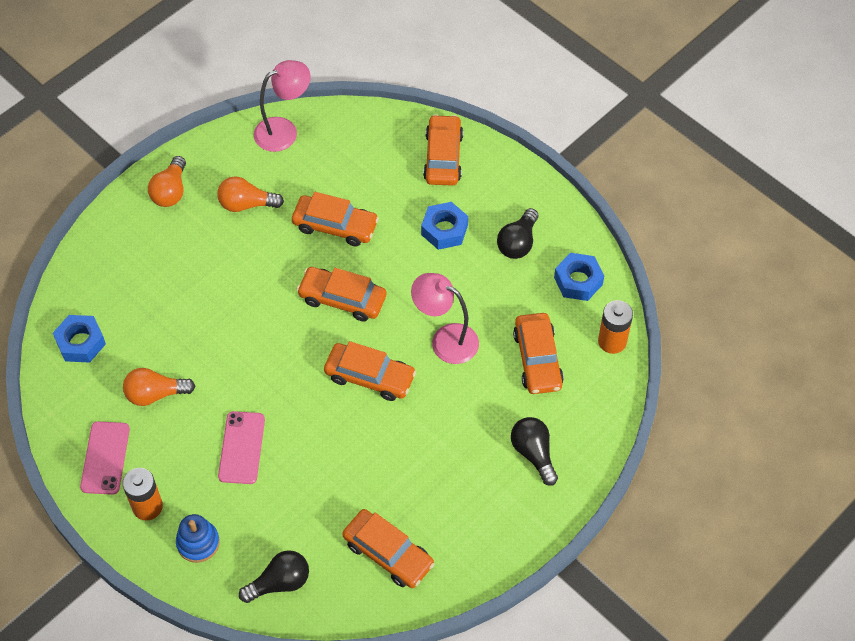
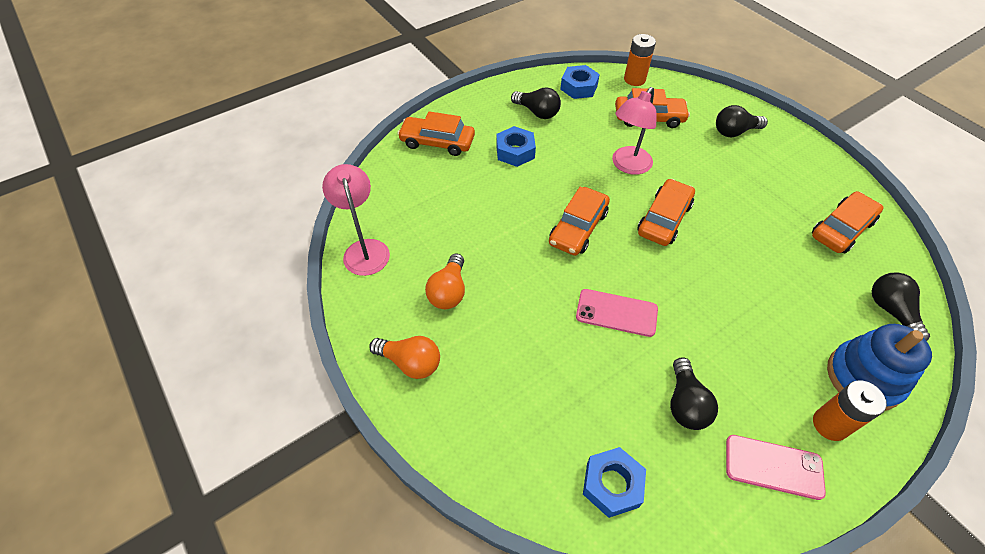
camera: 80 degrees left, 5 degrees down
orange light bulb [123,368,195,406] -> black light bulb [670,357,718,430]
blue stacking toy [176,514,220,563] -> blue stacking toy [827,324,932,411], size x1.60
pink phone [218,411,265,484] -> pink phone moved to [576,289,658,337]
orange car [292,192,379,246] -> none

